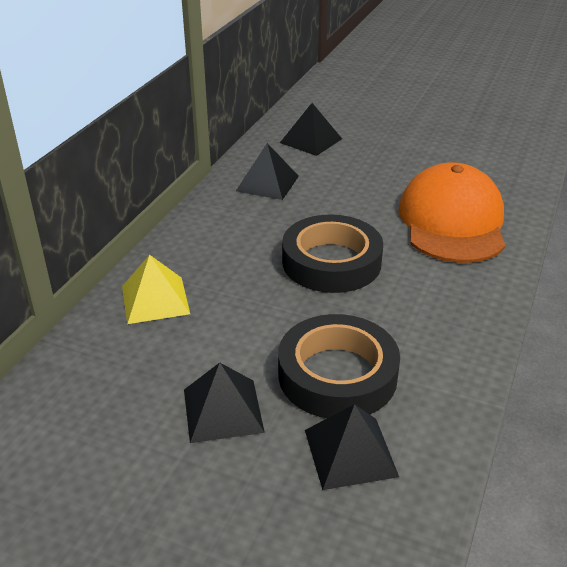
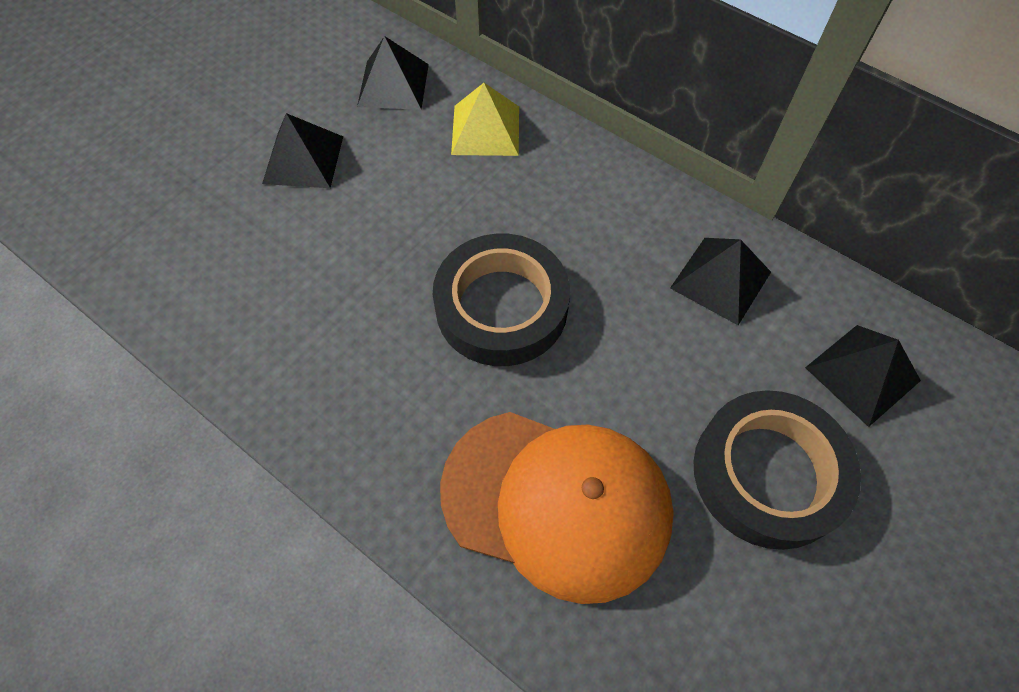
camera: 105 degrees right, 25 degrees up
black tape [278,314,400,418] -> black tape moved to [694,390,861,550]
black pyramid [305,404,399,490] -> black pyramid moved to [357,36,429,110]

